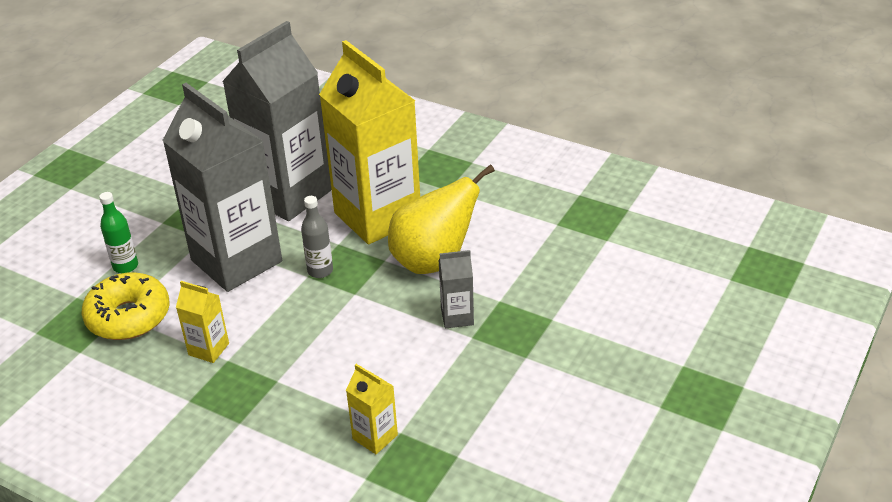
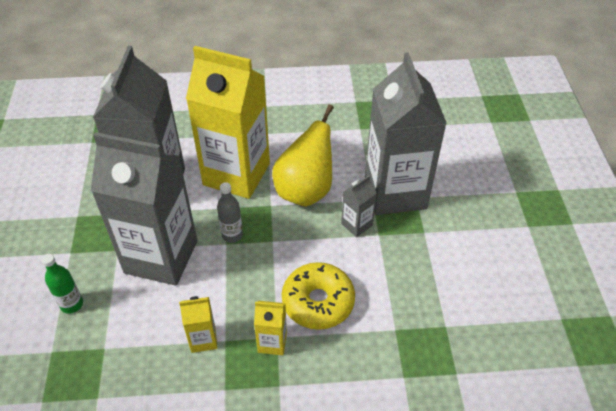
camera: 35 degrees left, 10 degrees up
yellow donut [82,272,170,340] -> yellow donut moved to [282,262,355,330]
yellow carton [346,364,398,454] -> yellow carton moved to [254,301,287,355]
none -> grey carton [365,52,447,215]

